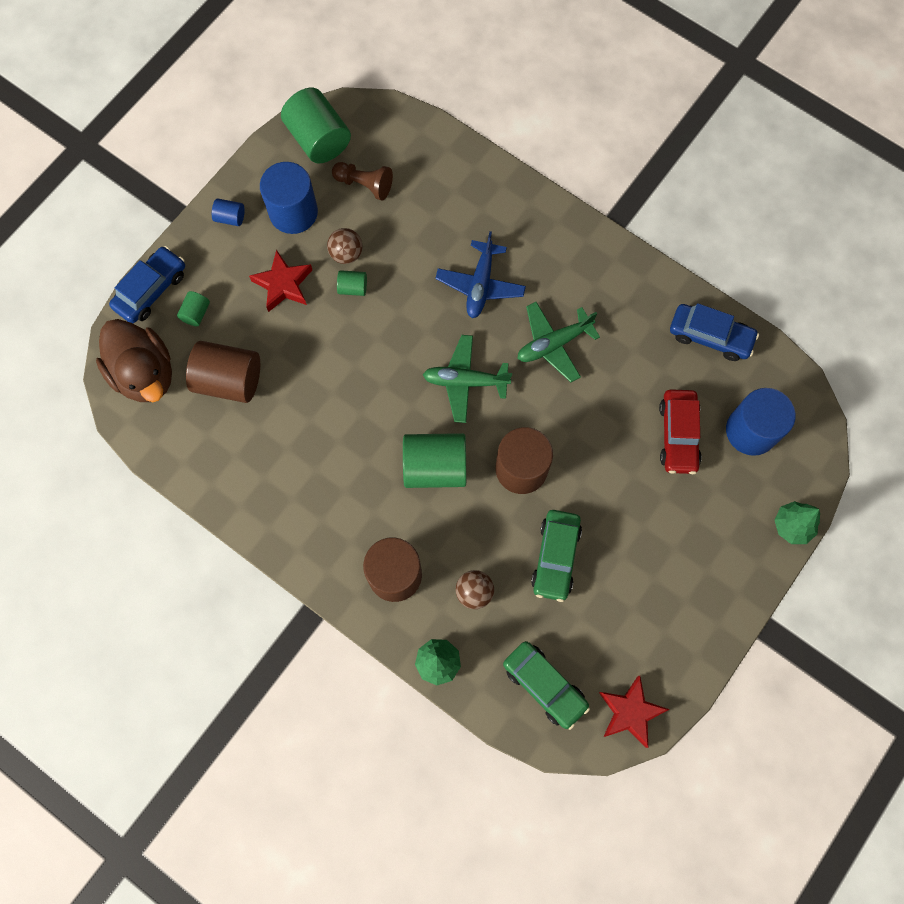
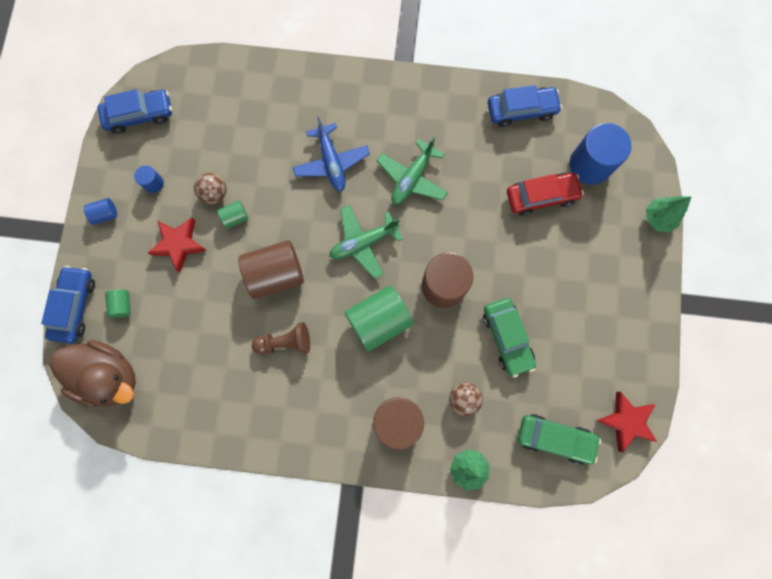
camera: 30 degrees left, 5 degrees up
brown cylinder [186,341,260,403] -> brown cylinder moved to [238,240,304,299]
blue cylinder [260,162,318,234] -> blue cylinder [134,165,164,193], size x0.47
green cylinder [281,88,351,164] -> blue car [98,89,172,134]
brown pawn [332,162,393,200] -> brown pawn moved to [252,322,310,354]
red car [659,389,702,474] -> red car turned 75 degrees counterclockwise [507,173,584,216]

